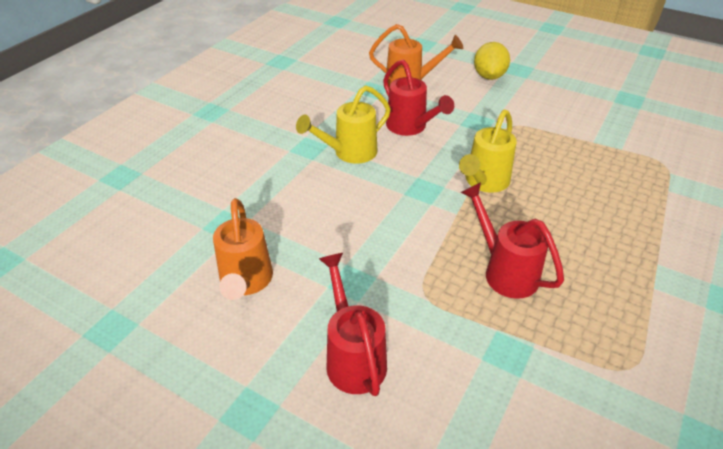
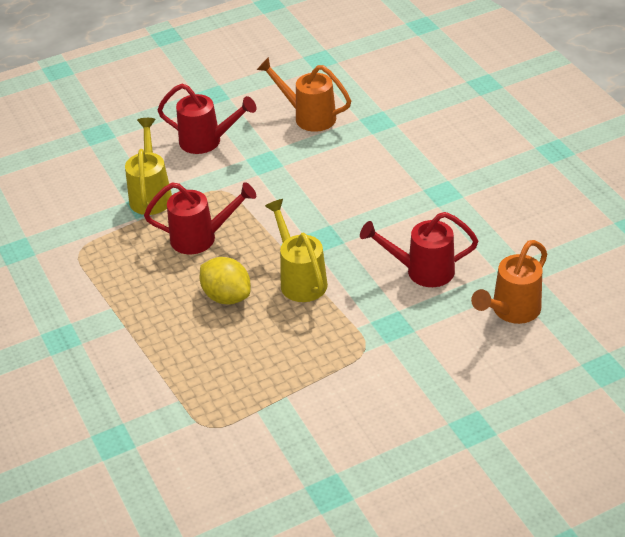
camera: 125 degrees right, 0 degrees up
yellow watering can [296,85,391,164] -> yellow watering can moved to [125,118,172,215]
yellow lemon [474,42,510,80] -> yellow lemon moved to [200,257,251,304]

